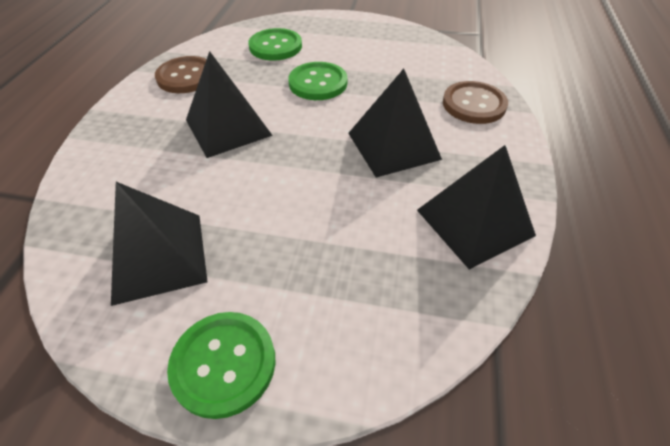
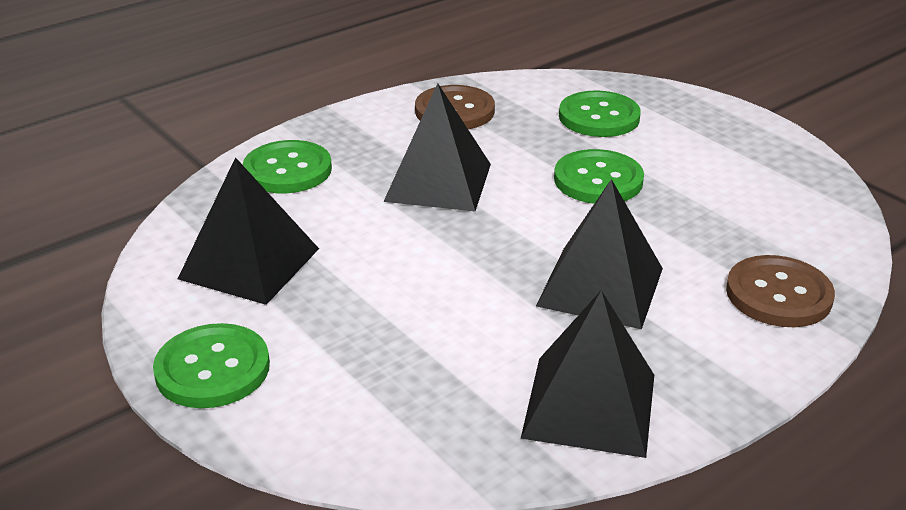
camera: 40 degrees right, 15 degrees down
none -> green button [243,140,332,194]

